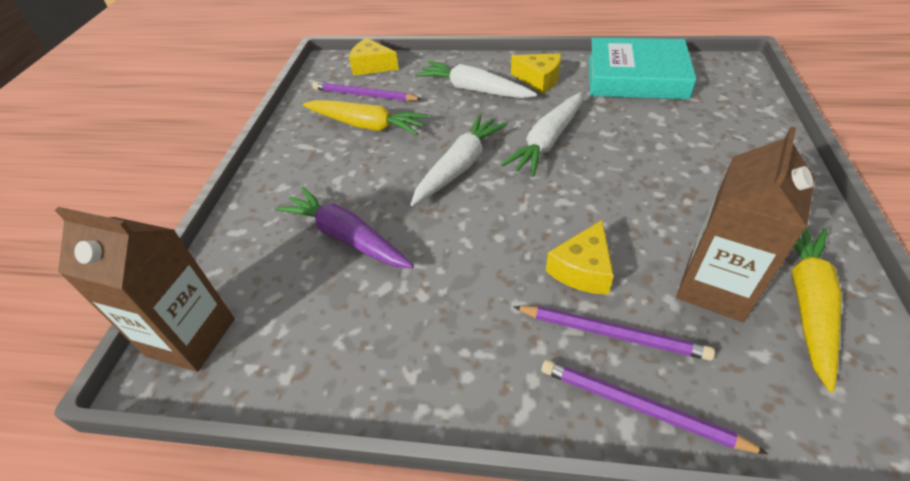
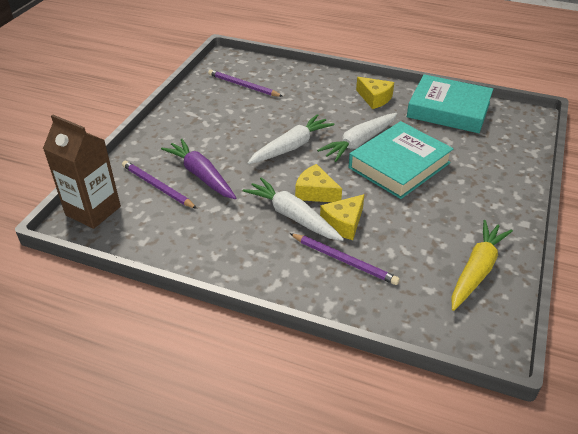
camera: 10 degrees right, 5 degrees down
yellow carrot [303,100,429,135] -> none
yellow cheese [349,38,399,76] -> yellow cheese moved to [295,164,342,202]
white carrot [415,61,537,98] -> white carrot moved to [243,177,344,241]
purple pencil [541,360,768,454] -> purple pencil moved to [122,161,197,209]
brown carton [676,126,815,322] -> none
none -> turquoise book [348,121,454,199]

